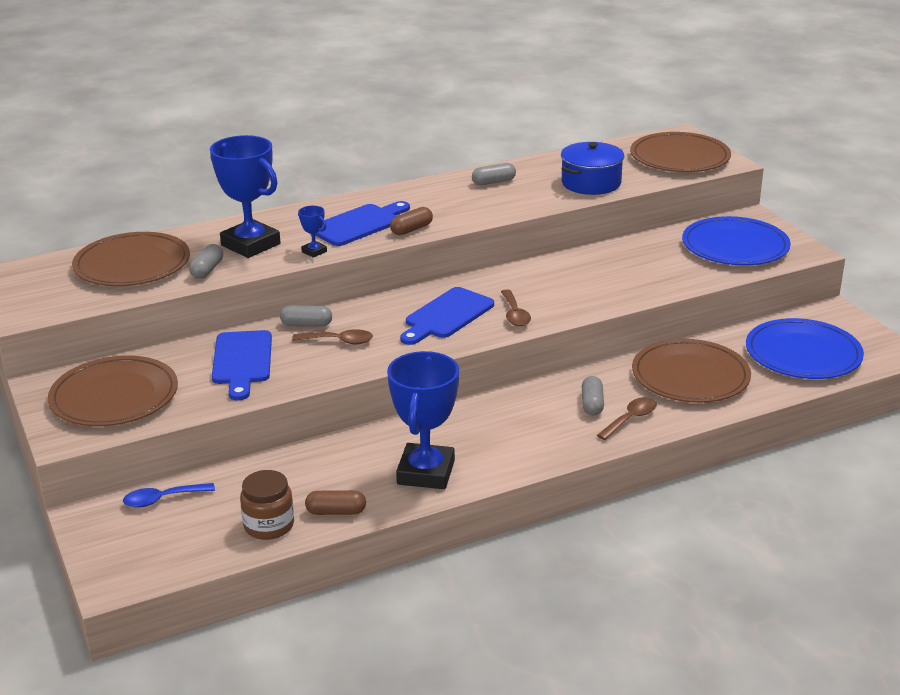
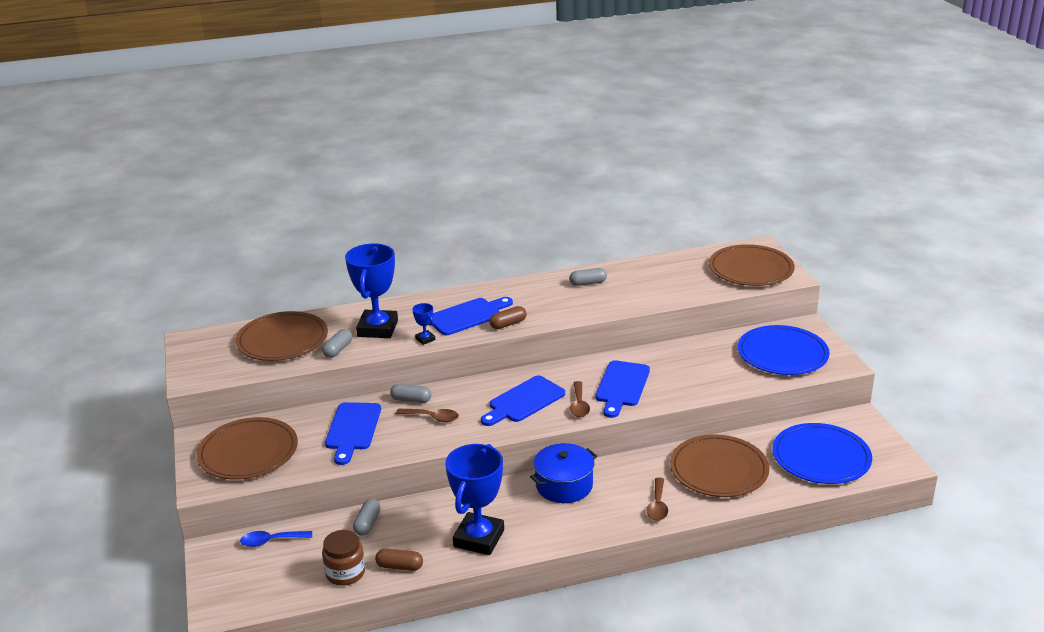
camera: 10 degrees right, 0 degrees up
blue trophy [210,135,281,258] -> blue trophy turned 45 degrees clockwise [345,243,398,338]
blue pot [561,142,624,195] -> blue pot moved to [530,443,597,503]
grey capsule [582,376,604,416] -> grey capsule moved to [353,499,381,536]
brown spoon [597,397,657,440] -> brown spoon turned 135 degrees clockwise [647,477,668,521]
none -> blue cutting board [596,360,650,418]

